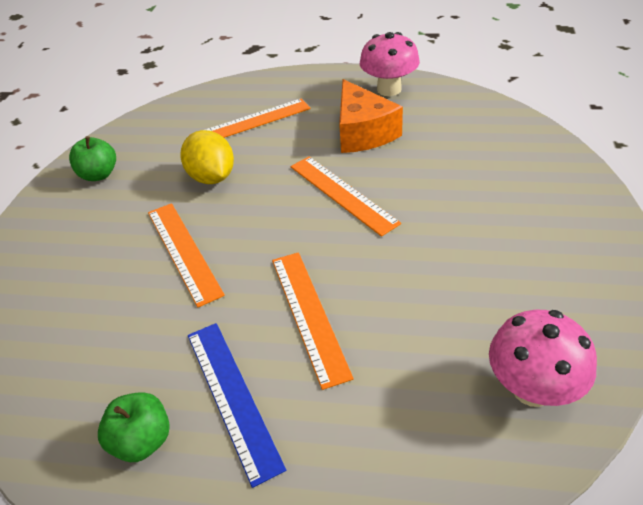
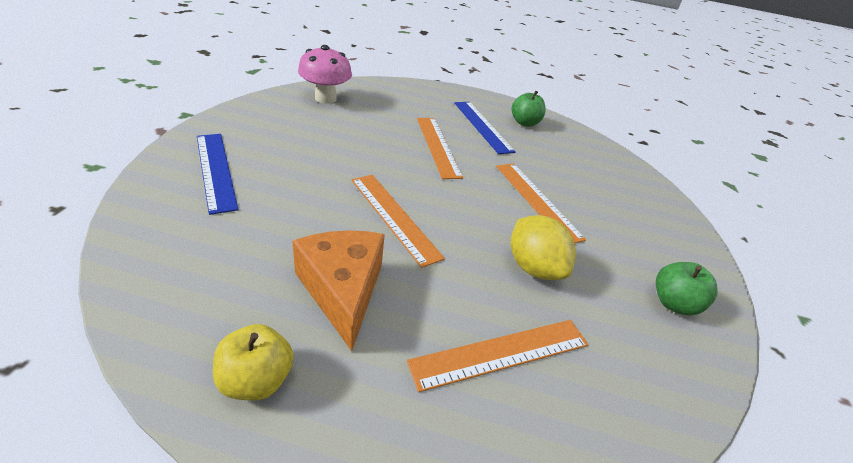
camera: 175 degrees right, 5 degrees down
pink mushroom [360,32,420,96] -> yellow apple [213,324,294,401]
none -> blue ruler [197,134,238,215]

